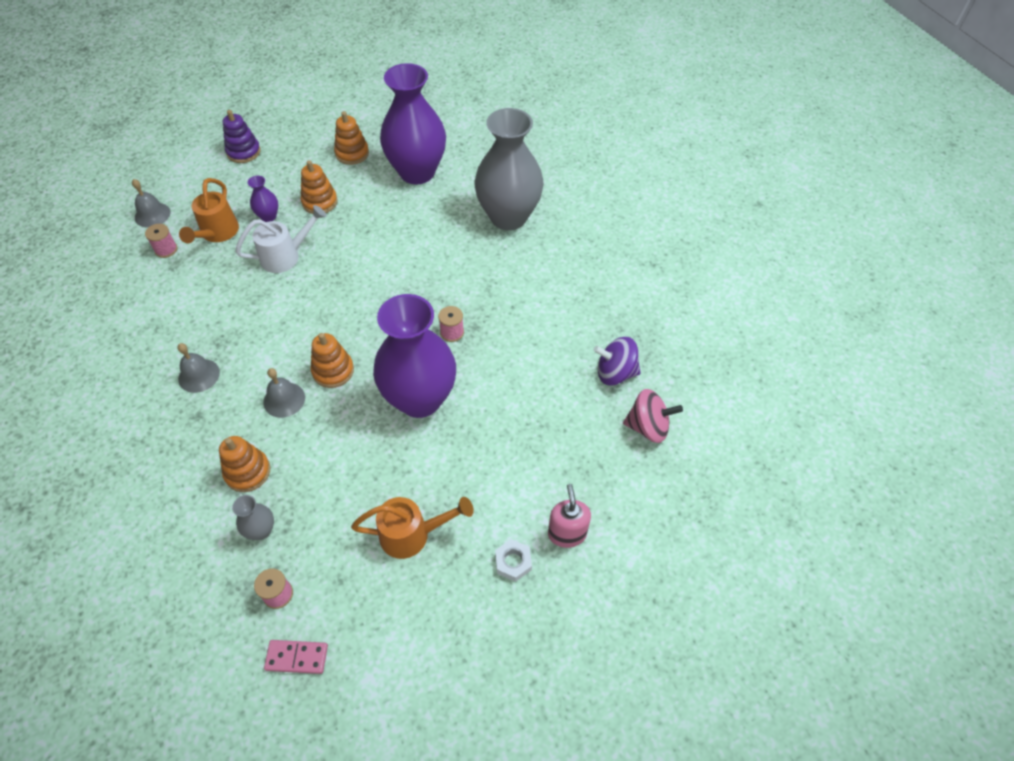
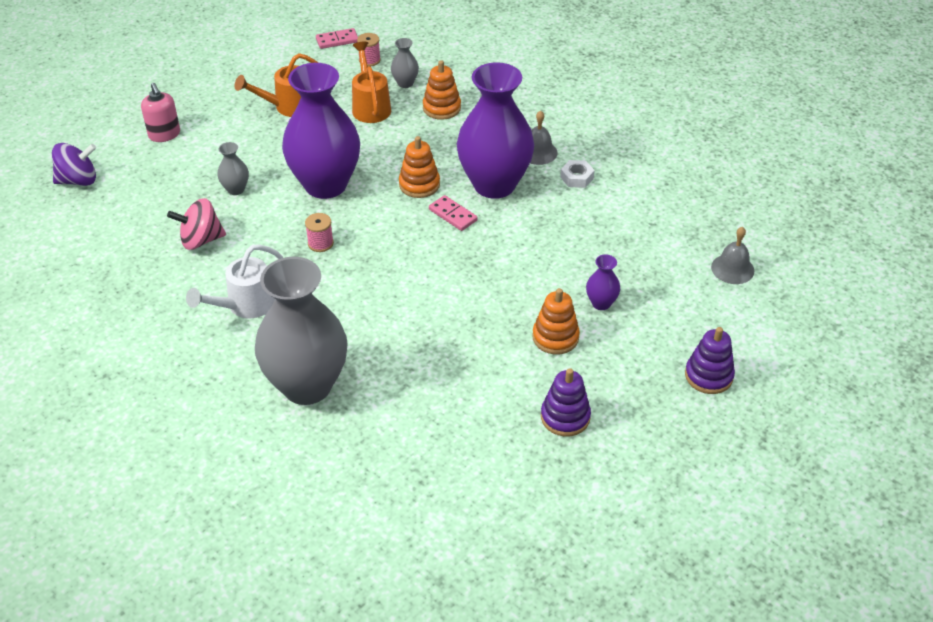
camera: 160 degrees right, 10 degrees down
pink spool [145,224,177,258] -> none
orange watering can [179,178,239,243] -> orange watering can moved to [352,42,391,123]
white watering can [235,205,327,273] -> white watering can moved to [186,245,283,318]
grey bell [263,368,305,418] -> none
orange stacking toy [334,111,369,165] -> purple stacking toy [541,368,591,437]
purple vase [380,63,446,184] -> purple vase moved to [457,62,534,199]
white nut [495,539,532,582] -> white nut moved to [560,160,595,188]
purple spinning top [593,337,641,386] -> purple spinning top moved to [52,143,96,186]
pink spinning top [623,389,683,443] -> pink spinning top moved to [167,198,226,250]
none -> grey vase [217,142,249,195]
none -> pink domino [429,195,478,231]

